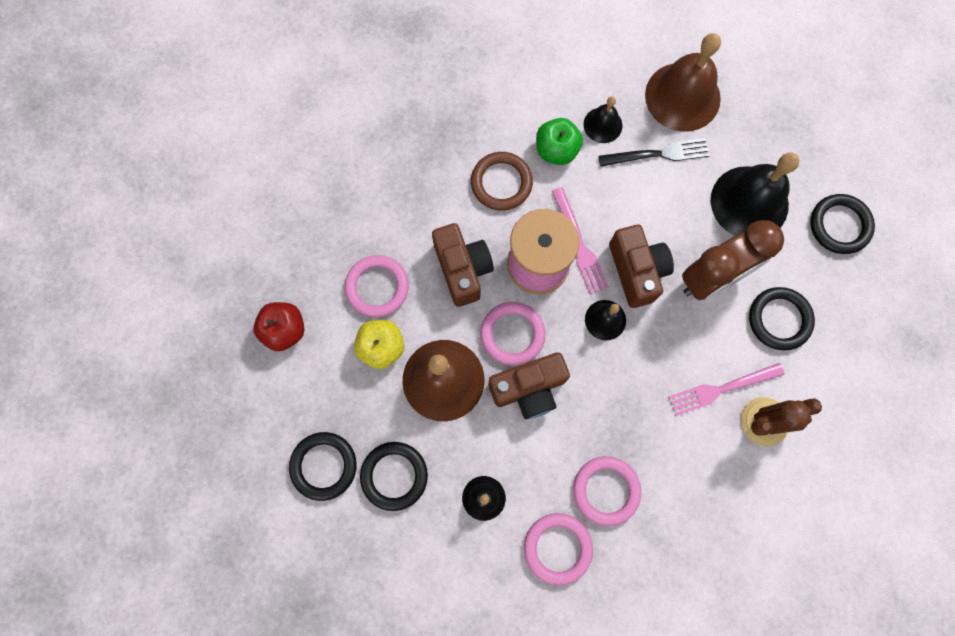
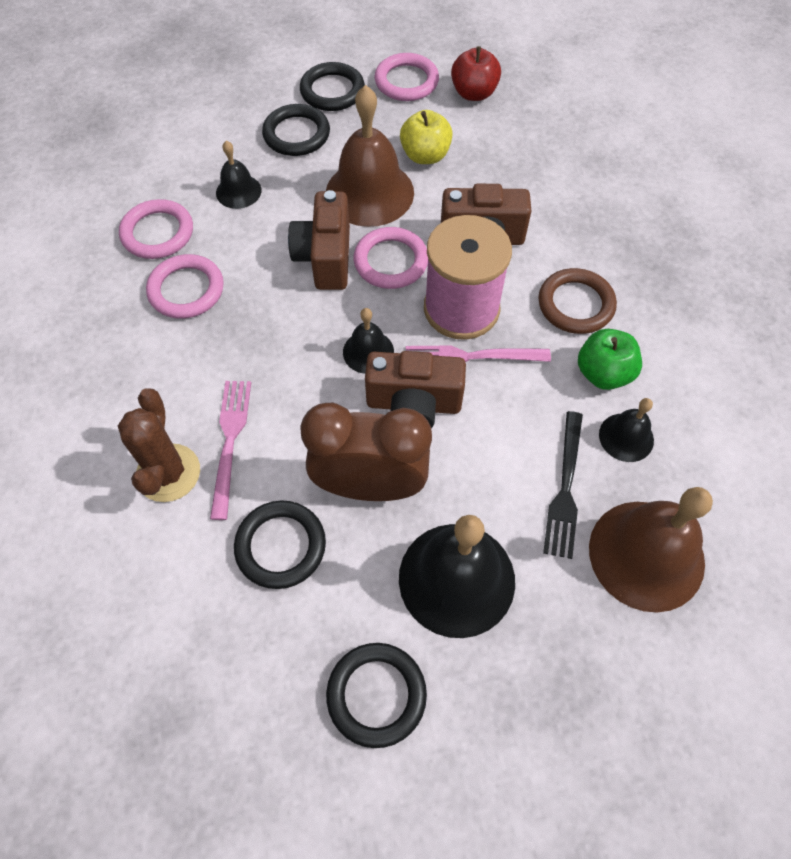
camera: 110 degrees right, 15 degrees down
pink ring [345,255,409,317] -> pink ring moved to [375,53,439,101]
brown clock [682,220,784,300] -> brown clock turned 105 degrees clockwise [301,403,432,501]

